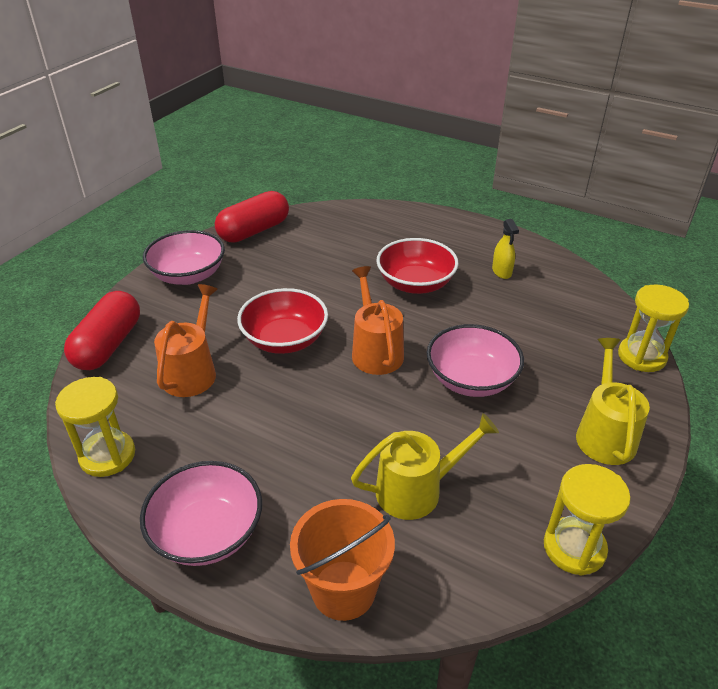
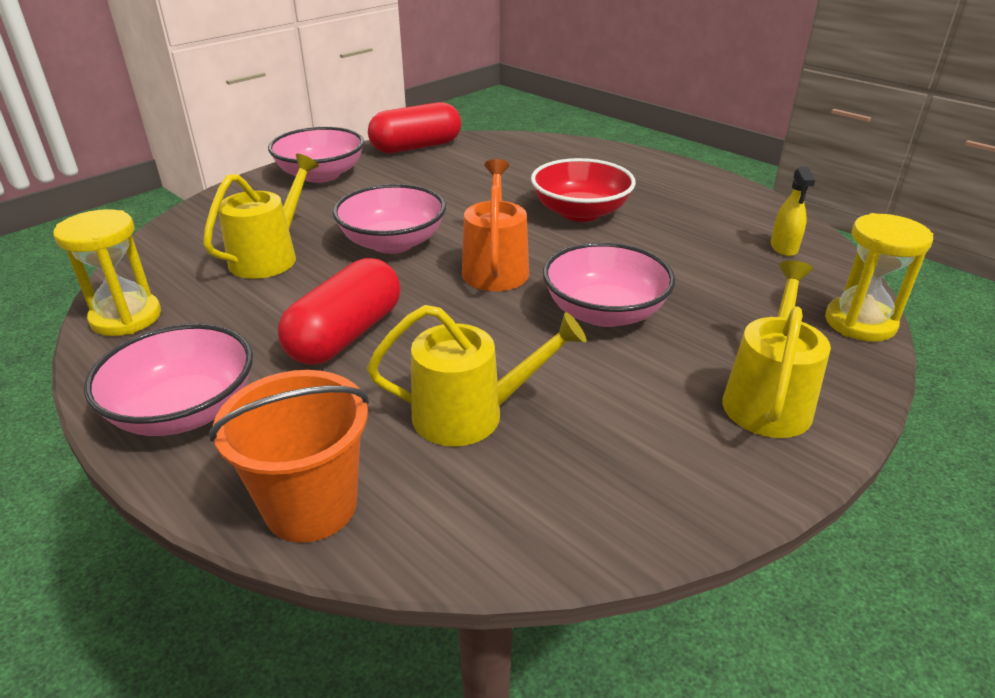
camera: 15 degrees right, 5 degrees down
red capsule [64,291,140,370] -> red capsule moved to [278,258,401,365]
orange watering can [154,284,218,397] -> yellow watering can [203,154,319,279]
red bowl [237,288,328,354] -> pink bowl [333,184,446,254]
yellow spray bottle [492,219,519,279] -> yellow spray bottle moved to [771,167,815,256]
yellow hourglass [544,464,631,576] -> none

